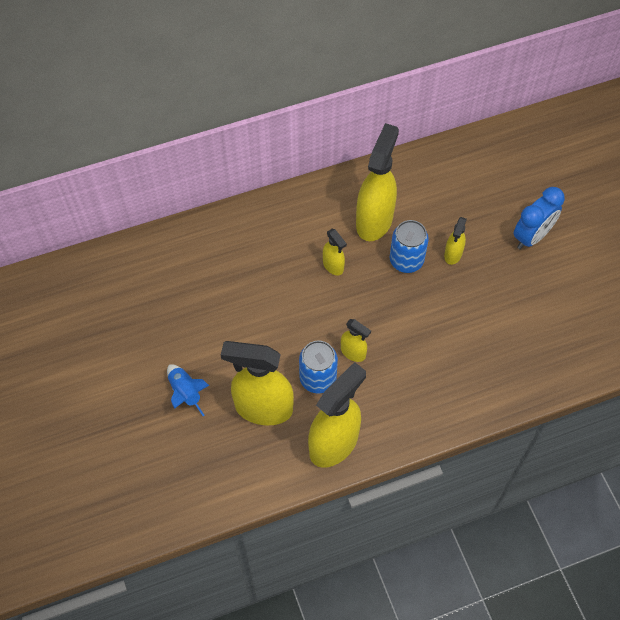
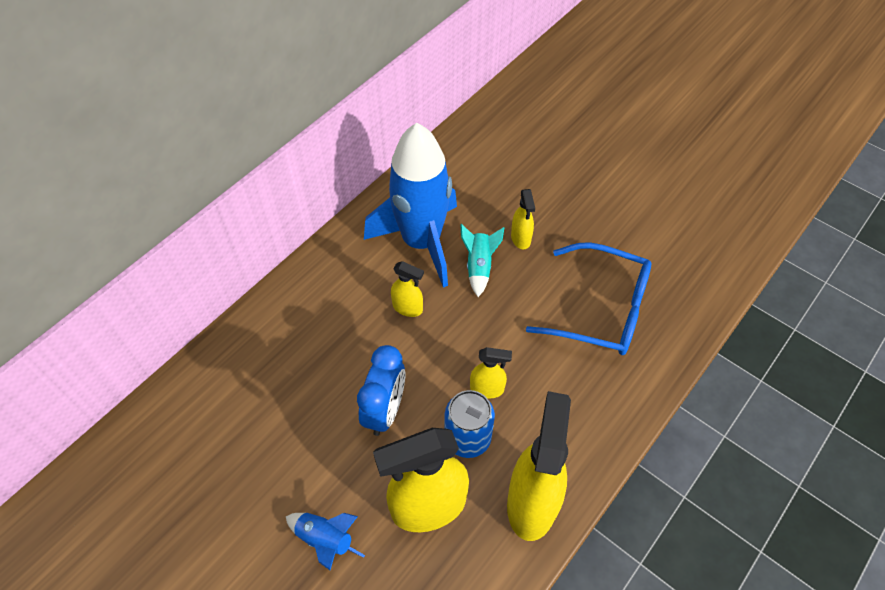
camera: 30 degrees left, 5 degrees down
yellow spray bottle [356,123,399,241] -> blue rocket [364,123,457,288]
blue can [390,220,429,273] -> turquoise rocket [460,224,504,297]
blue clock [513,187,565,250] -> blue clock moved to [357,345,405,436]
none -> blue glasses [526,242,651,355]

